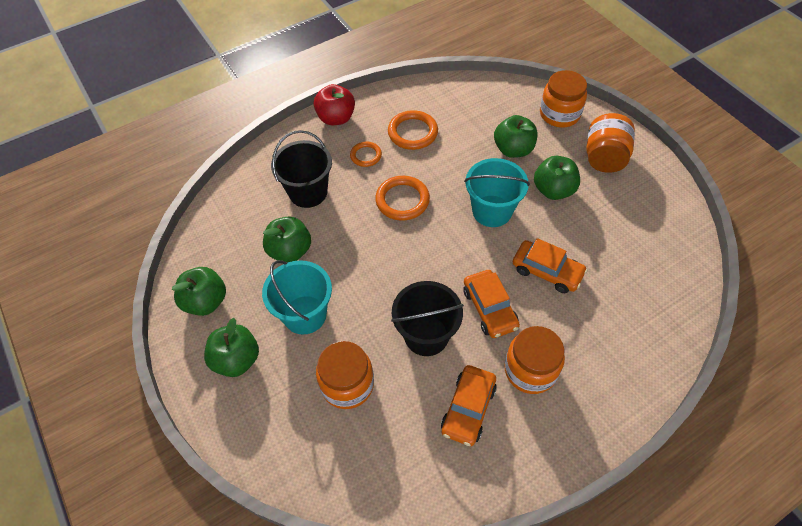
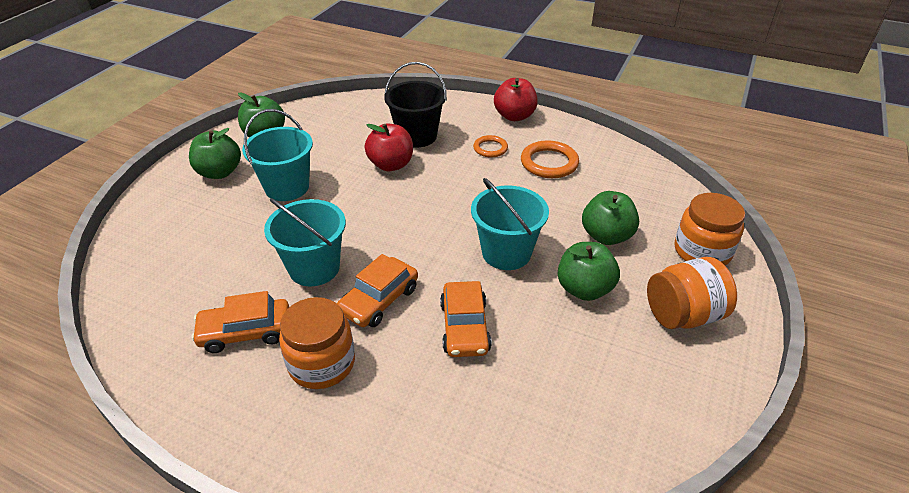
camera: 55 degrees right, 15 degrees down
green apple [263,217,311,263] -> none
orange jar [316,341,374,409] -> none
orange ring [375,176,430,221] -> none
black bucket [391,281,464,356] -> turquoise bucket [264,198,346,286]
none -> red apple [365,123,413,171]

